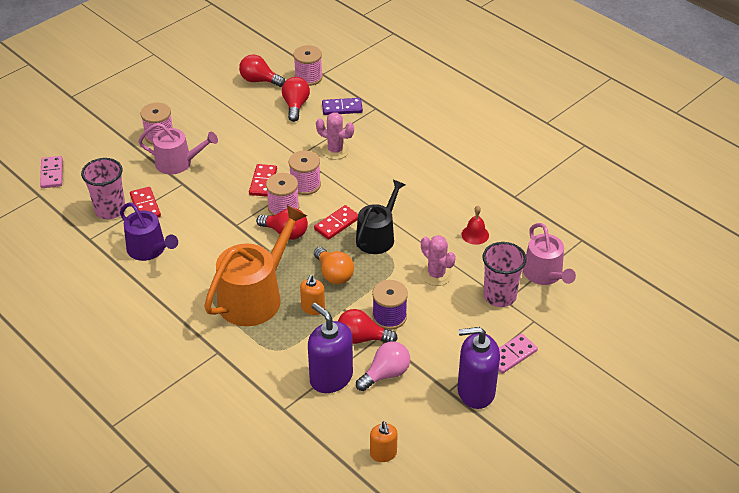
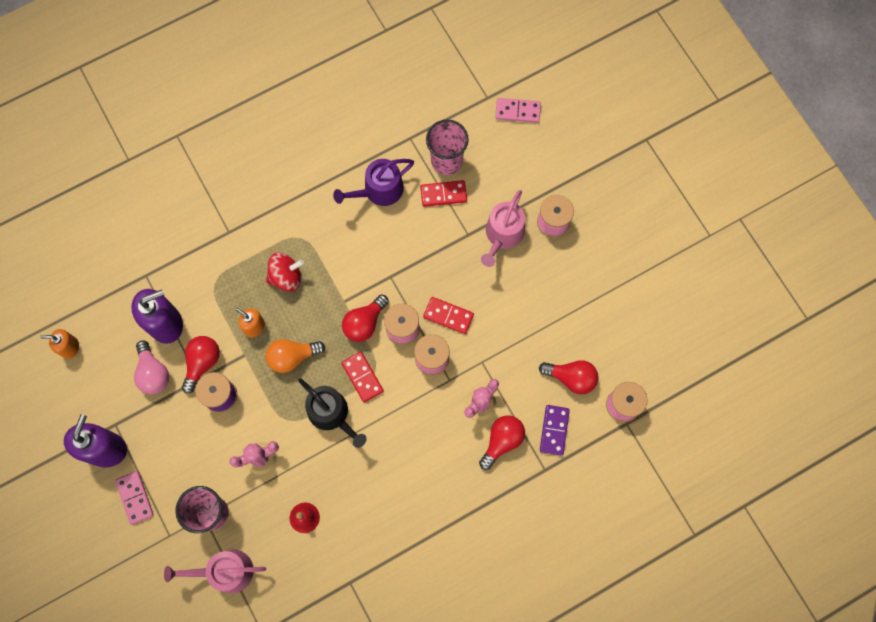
camera: 105 degrees right, 30 degrees up
orange watering can [204,205,307,326] -> red spinning top [266,253,304,292]
red light bulb [239,54,285,87] -> red light bulb moved to [479,415,525,470]

